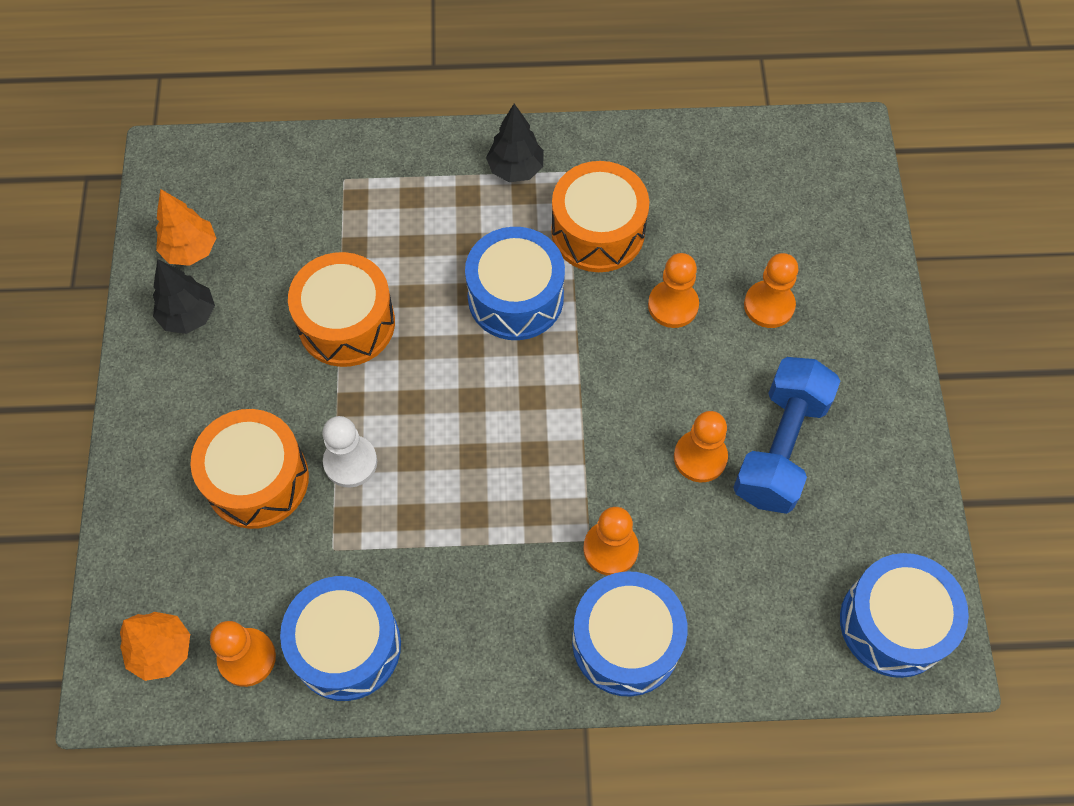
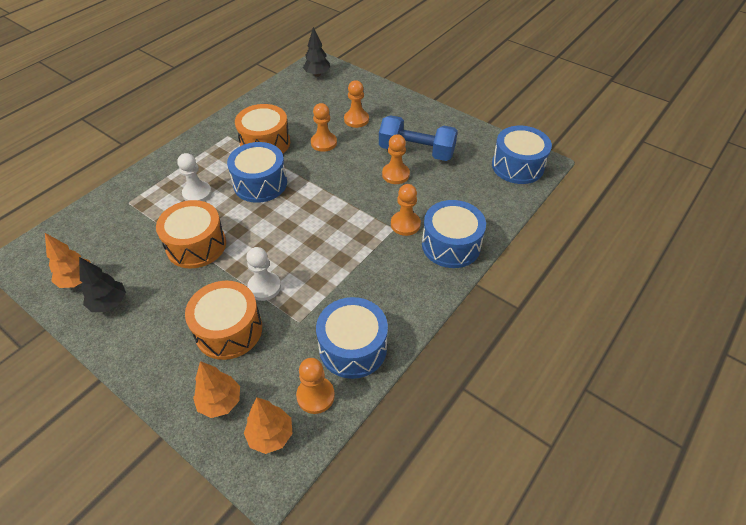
camera: 50 degrees left, 15 degrees down
black tree [486,103,544,182] -> black tree moved to [303,27,330,77]
blue dumbbell [733,357,840,514] -> blue dumbbell turned 45 degrees counterclockwise [379,115,458,161]
none -> white pawn [177,153,212,201]
none -> orange tree [193,361,240,418]

